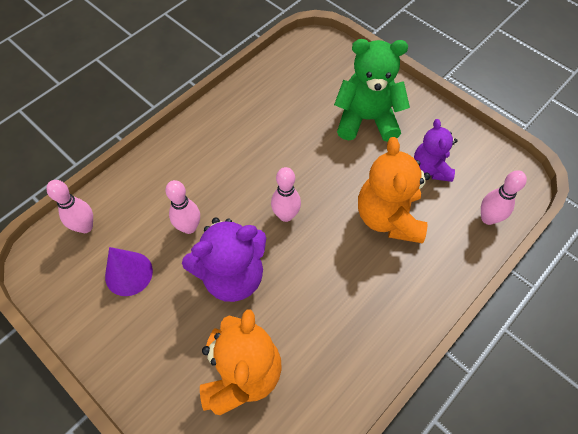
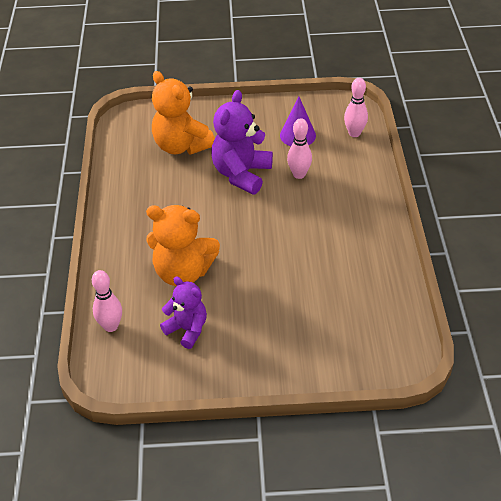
camera: 135 degrees right, 15 degrees down
pink bowling pin [271,167,301,222] -> none
green teddy bear [334,39,410,142] -> none
orange teddy bear [358,137,430,243] -> orange teddy bear turned 150 degrees clockwise [146,205,220,286]

